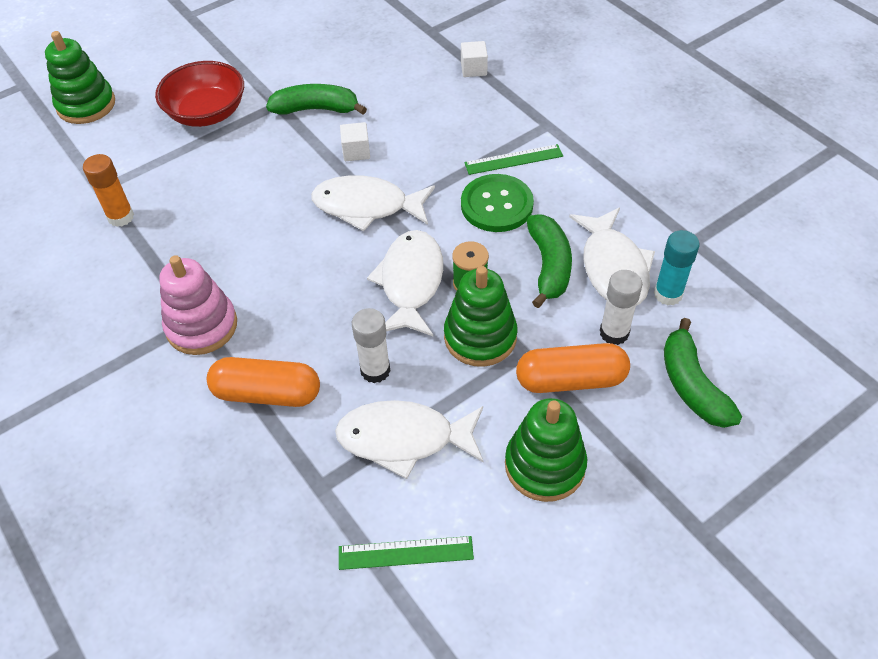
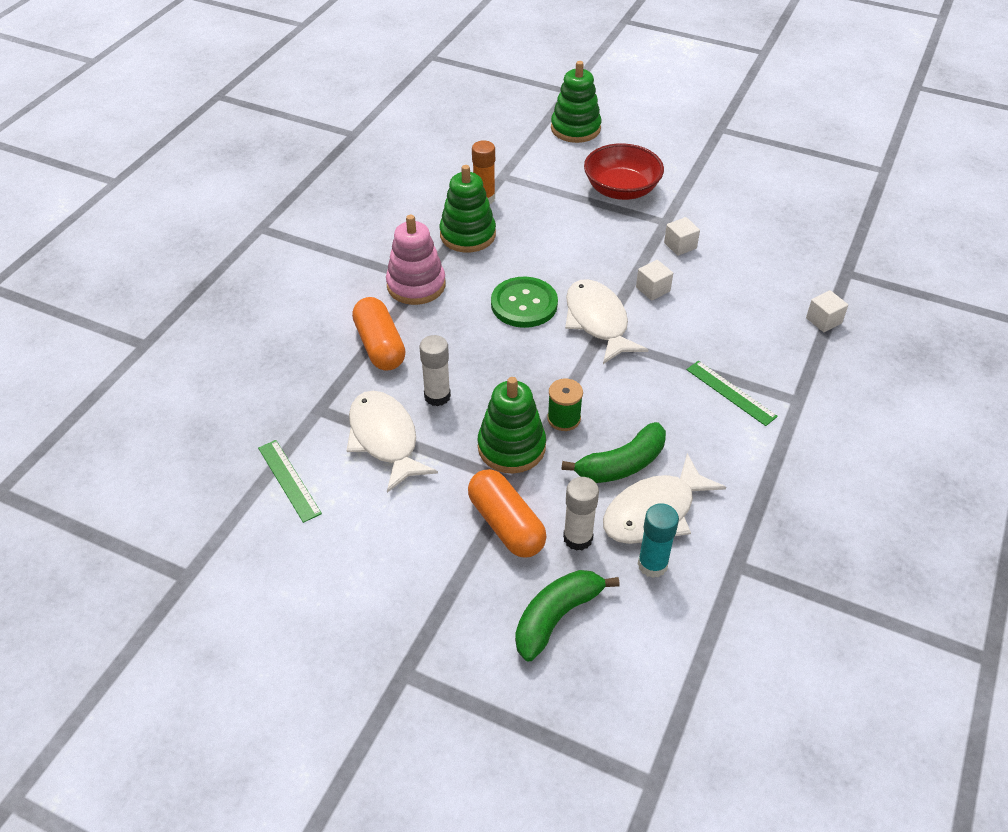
camera: 60 degrees right, 5 degrees down
green banana [266,84,367,115] -> white cube [664,217,700,256]
white fish [367,230,443,336] -> none
green button [461,174,534,232] -> green button moved to [491,277,558,328]
green stacking toy [505,398,587,502] -> green stacking toy moved to [439,165,496,252]

